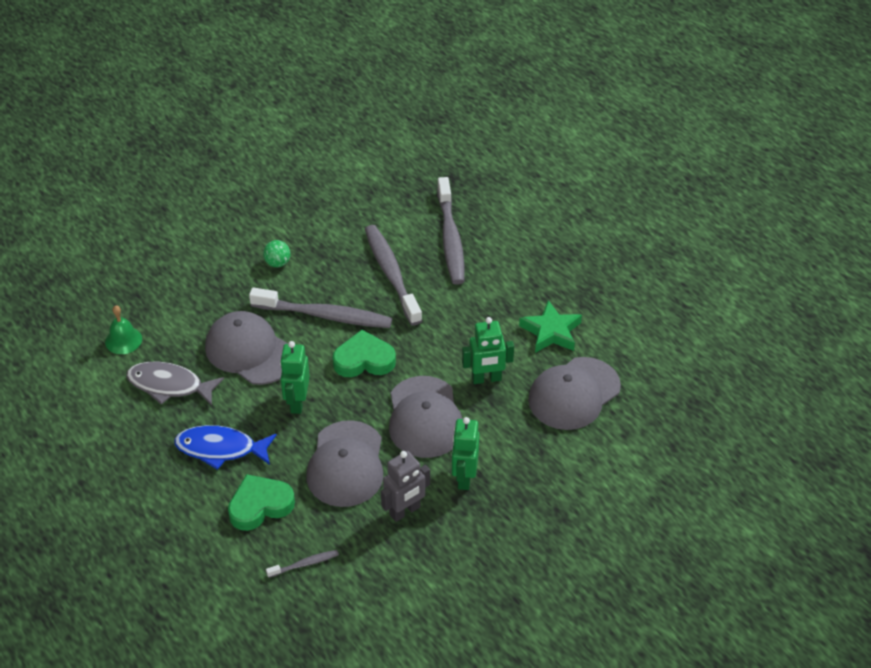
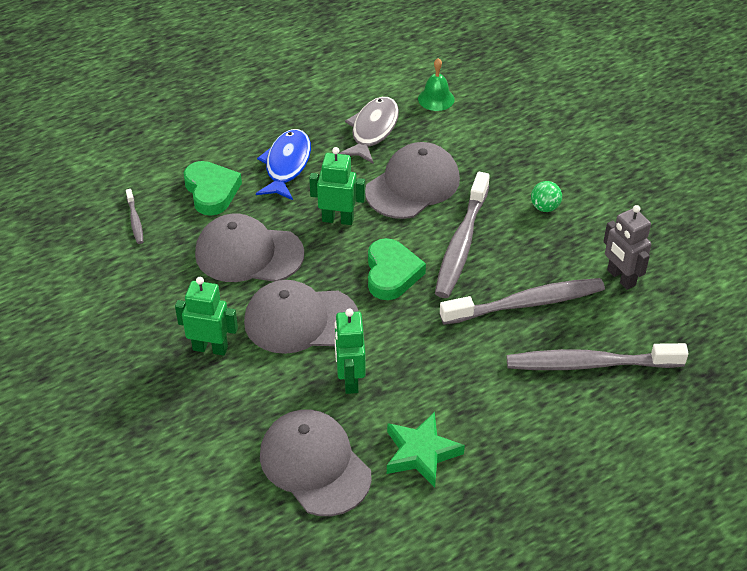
camera: 95 degrees right, 0 degrees up
grey robot [381,451,430,522] -> grey robot moved to [603,205,651,290]

